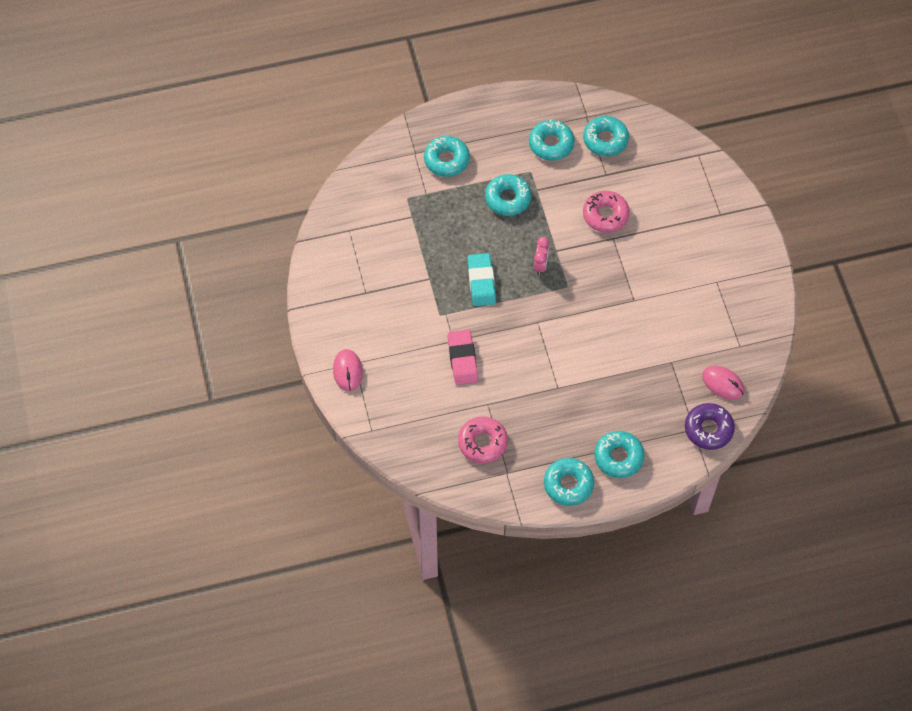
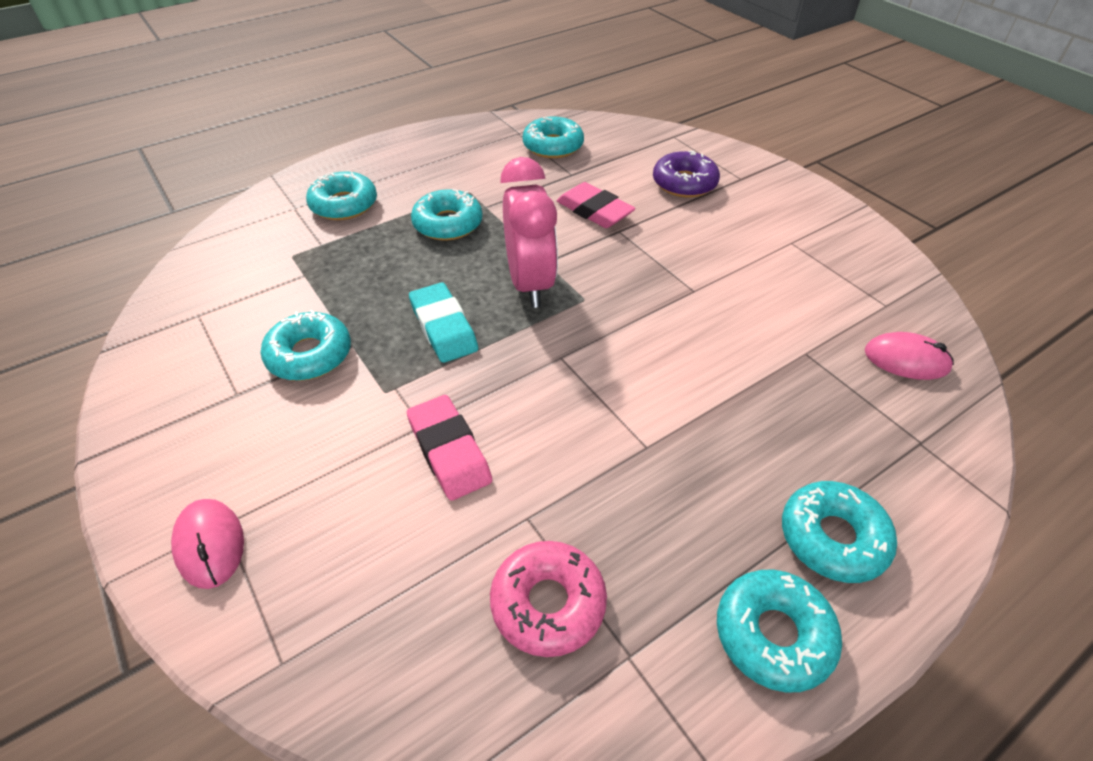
camera: 20 degrees left, 15 degrees down
turquoise donut [529,119,575,161] -> turquoise donut moved to [260,310,351,381]
pink clock [534,237,550,275] -> pink clock [500,157,558,308], size x2.04
pink donut [583,191,630,233] -> pink eraser [557,182,635,228]
purple donut [685,403,735,450] -> purple donut moved to [653,151,720,197]

